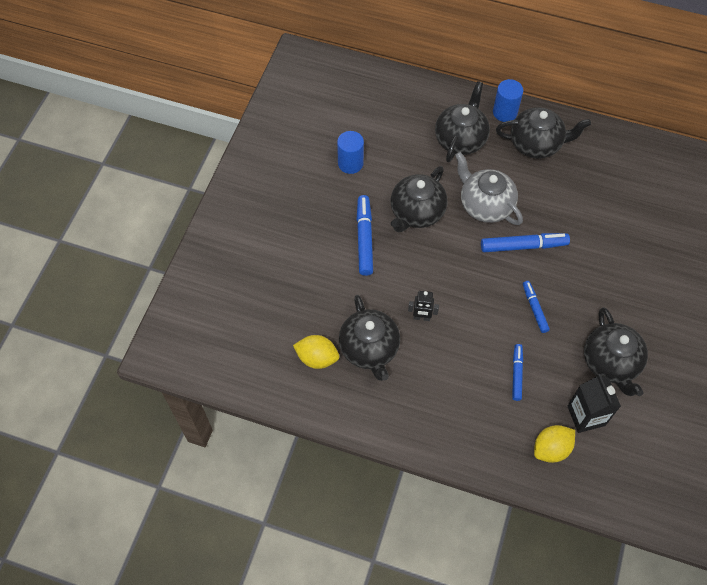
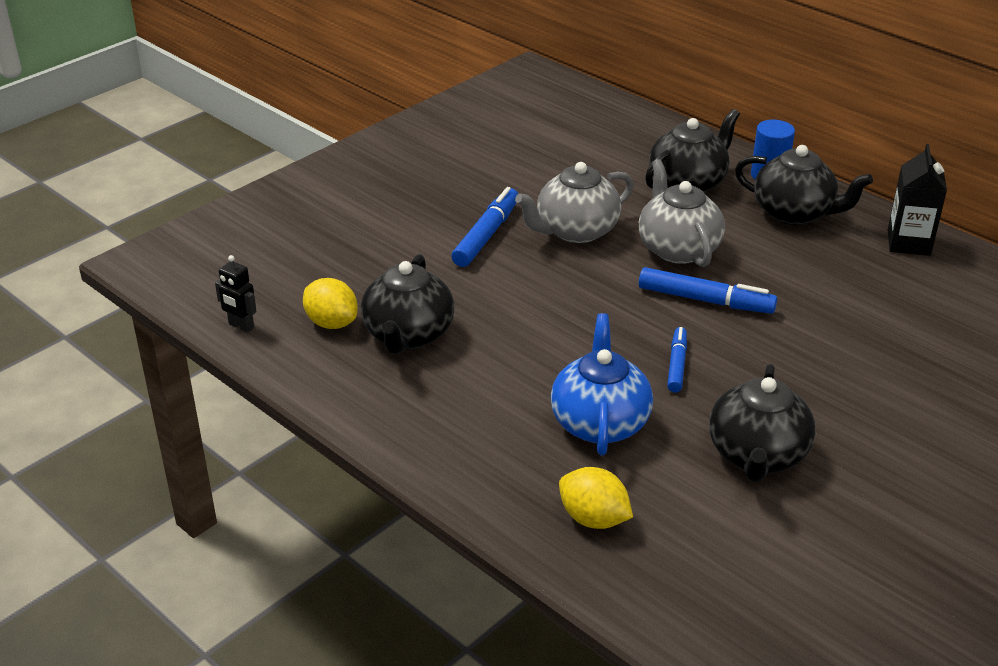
camera: 25 degrees right, 25 degrees down
blue cylinder [337,131,364,174] -> none
black teapot [391,166,447,232] -> grey teapot [515,162,634,243]
black robot [408,291,439,321] -> black robot moved to [215,255,257,333]
blue marker [512,344,523,401] -> blue teapot [551,313,653,455]
yellow lemon [534,425,575,463] -> yellow lemon turned 45 degrees clockwise [559,467,633,529]
black carton [567,374,621,433] -> black carton moved to [888,144,947,256]

